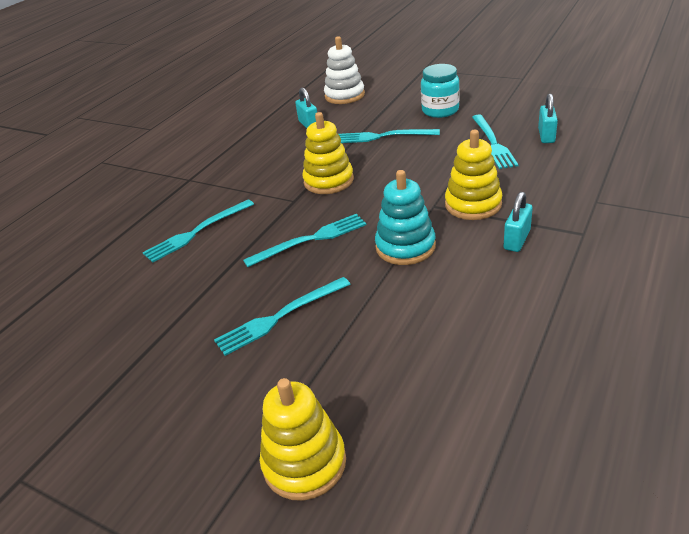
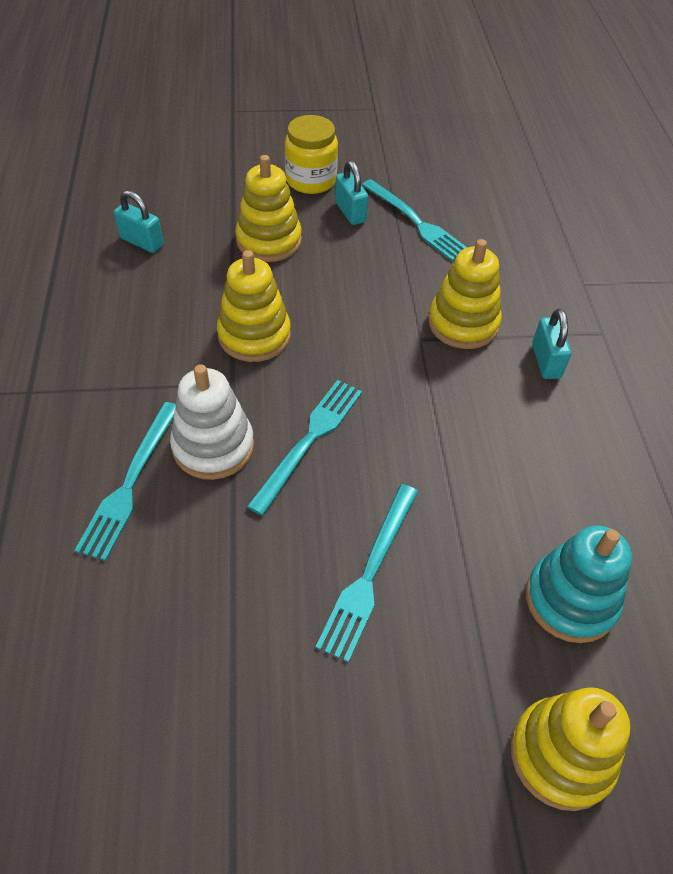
camera: 40 degrees left, 15 degrees up
white stacking toy [324,36,365,104] -> white stacking toy moved to [170,364,254,480]
turquoise fork [339,129,440,143] -> yellow stacking toy [235,155,302,262]
turquoise stacking toy [375,170,436,265] -> turquoise stacking toy moved to [526,526,632,643]
turquoise jar [421,64,459,118] -> yellow jar [285,115,338,194]
turquoise padlock [538,93,558,143] -> turquoise padlock moved to [335,160,368,225]

